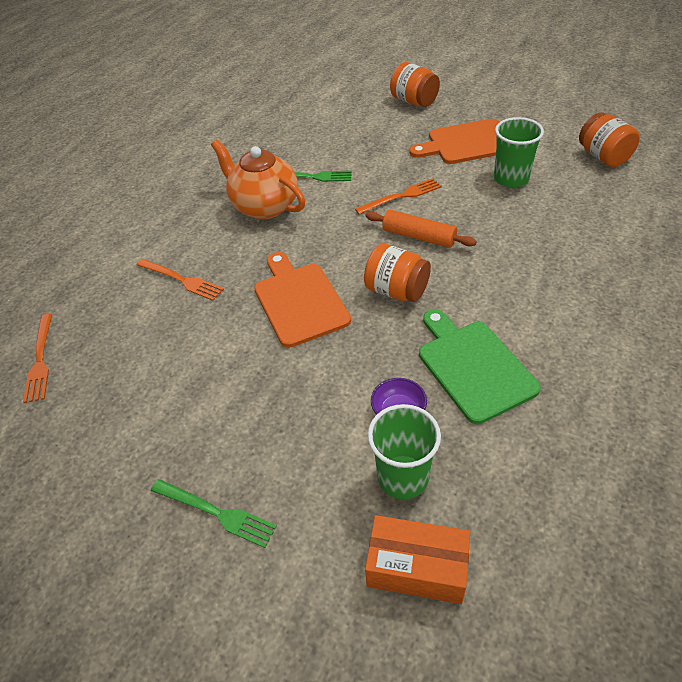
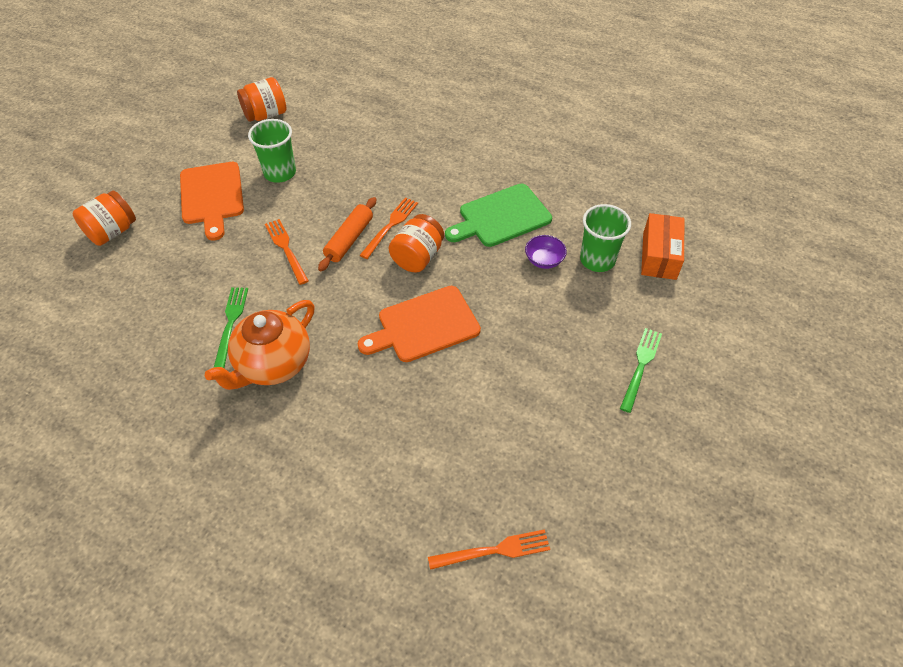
camera: 95 degrees left, 5 degrees up
orange fork [137,259,224,301] -> orange fork moved to [360,197,418,259]

